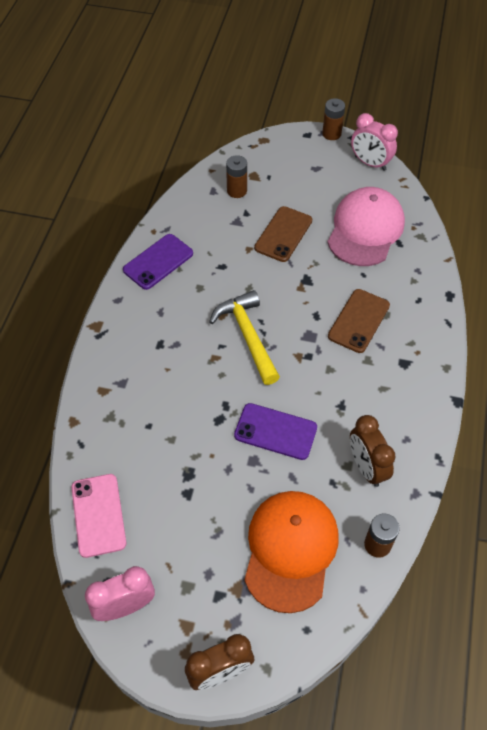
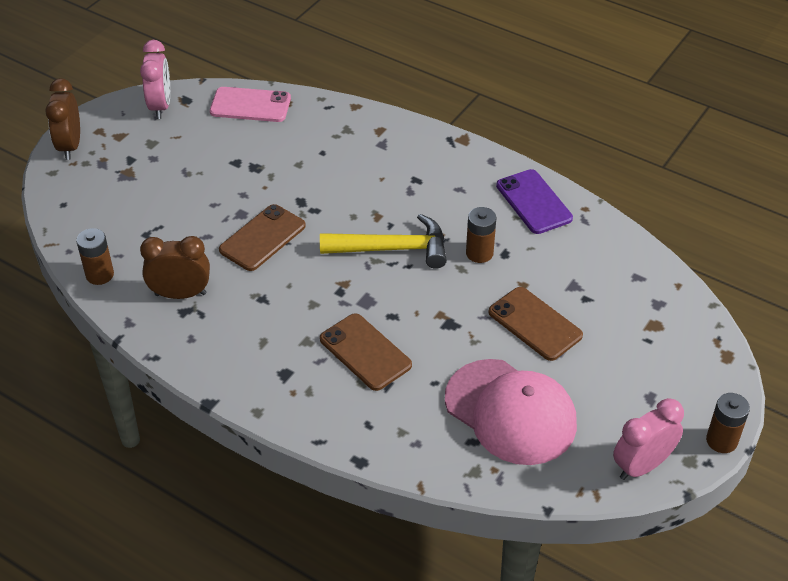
camera: 110 degrees right, 10 degrees down
brown battery [226,155,247,198] -> brown battery moved to [466,207,497,263]
purple phone [234,403,317,460] -> brown phone [219,204,306,271]
orange cap [244,491,339,613] -> none

